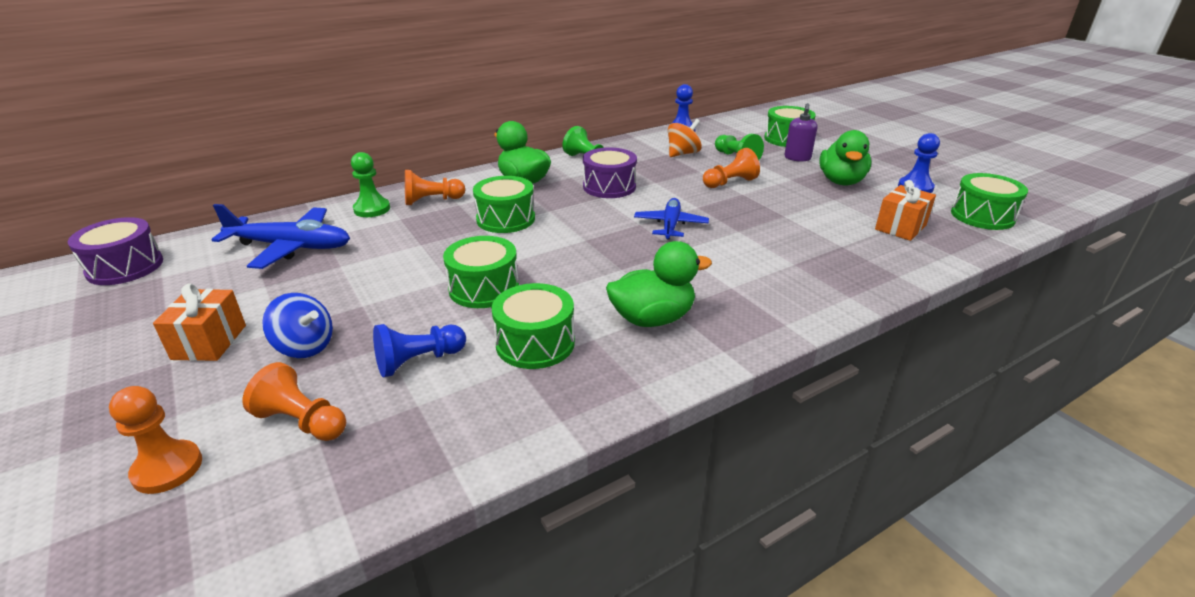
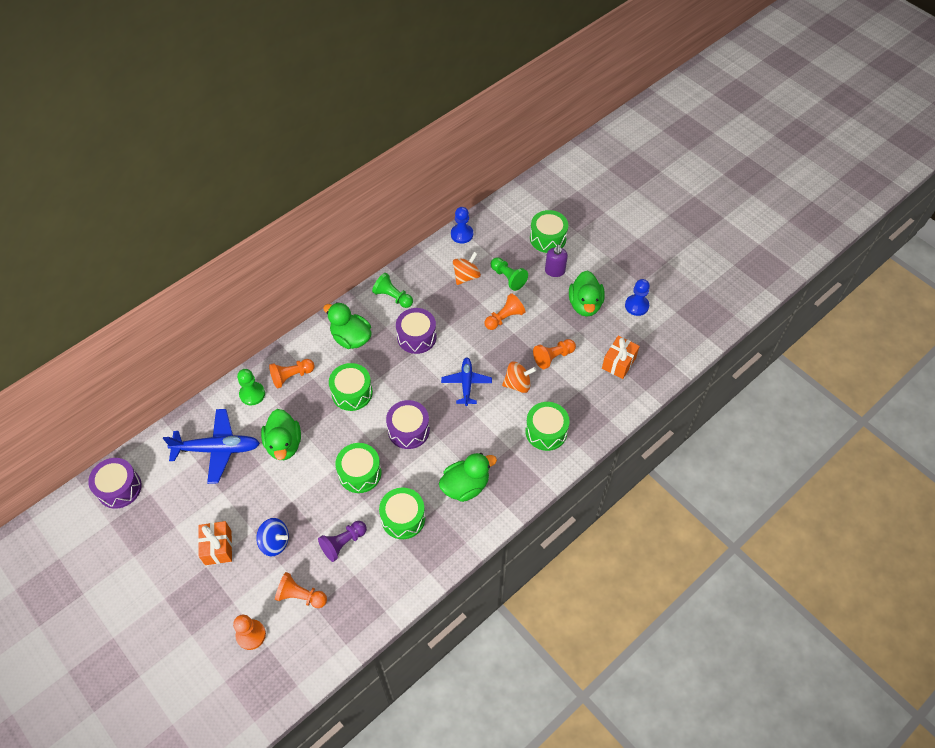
camera: 10 degrees left, 25 degrees up
blue pawn [373,324,466,377] -> purple pawn [318,521,367,562]
green drum [951,173,1028,230] -> green drum moved to [525,402,570,451]
none -> green duck [261,409,301,460]
none -> purple drum [386,400,430,449]
none -> orange spinning top [502,362,536,393]
none -> orange pawn [533,339,576,369]

